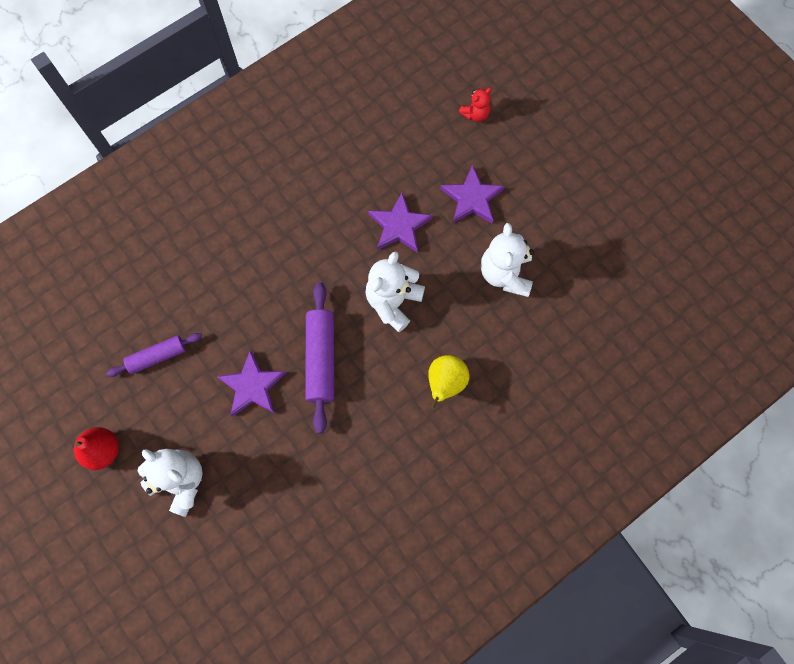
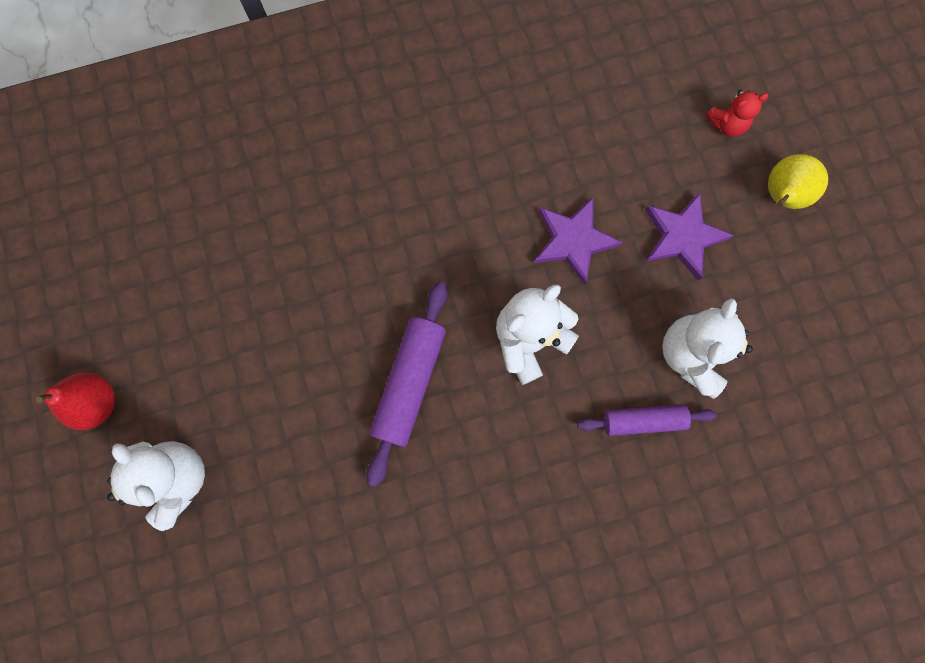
camera: 20 degrees right, 5 degrees up
purple rolling pin [106,333,202,377] -> purple rolling pin moved to [577,404,717,436]
purple star [217,350,286,417] -> none
yellow pear [428,355,469,409] -> yellow pear moved to [768,154,828,209]

